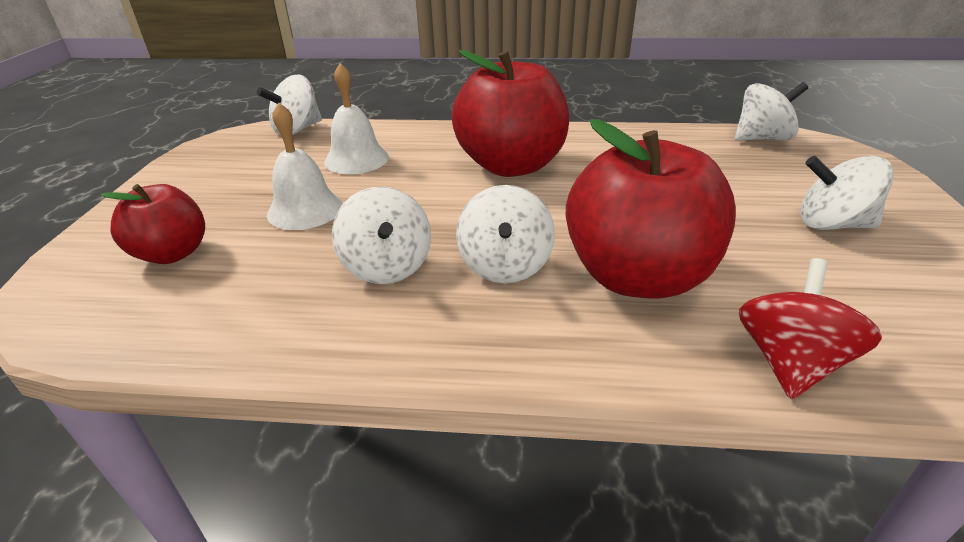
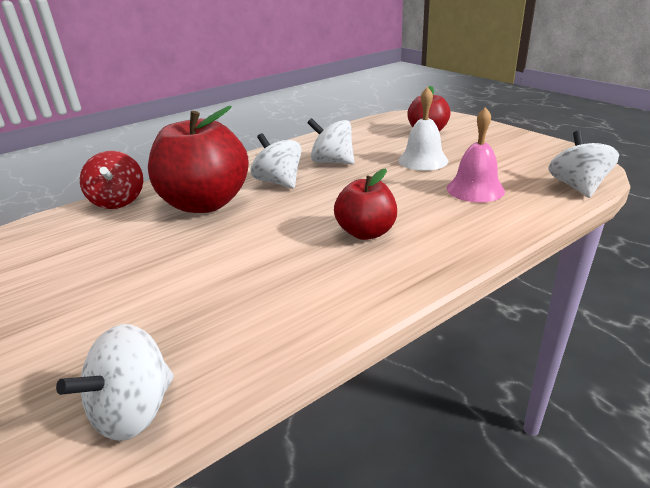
camera: 140 degrees right, 5 degrees down
white bell [324,63,389,174] -> pink bell [447,107,505,203]
red apple [452,50,569,177] -> red apple [334,168,397,240], size x0.57
white spinning top [800,156,894,230] -> none

